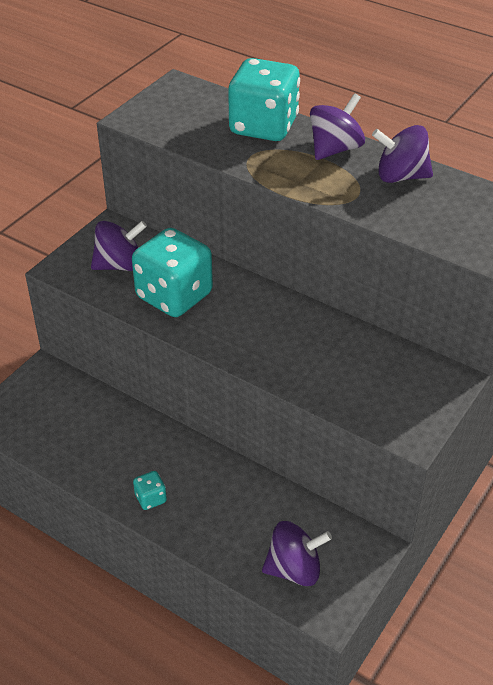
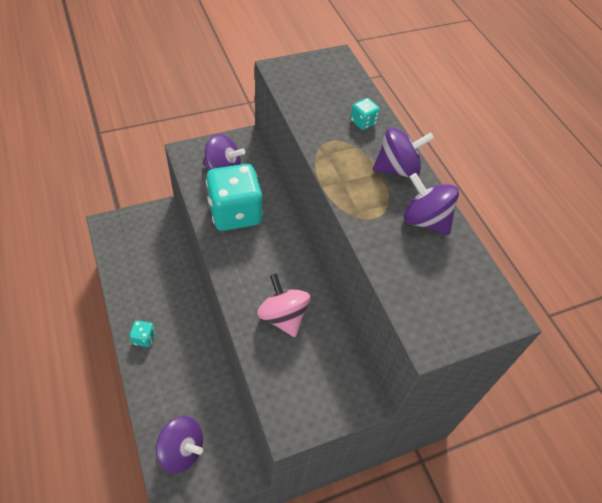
camera: 30 degrees right, 10 degrees up
turquoise dice [228,58,300,141] -> turquoise dice [350,98,380,130], size x0.42
none -> pink spinning top [257,274,310,337]

